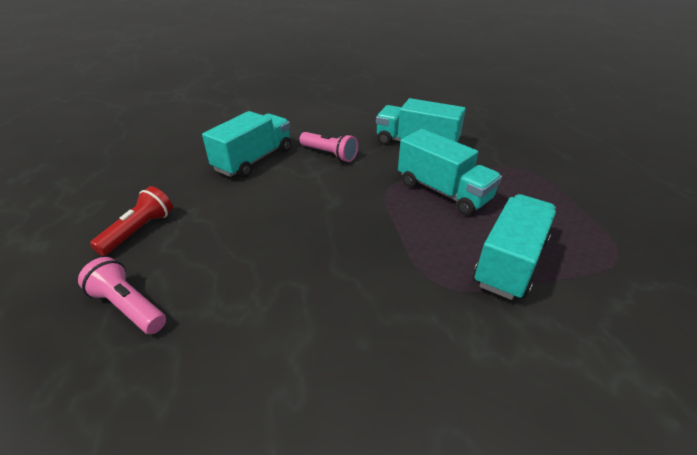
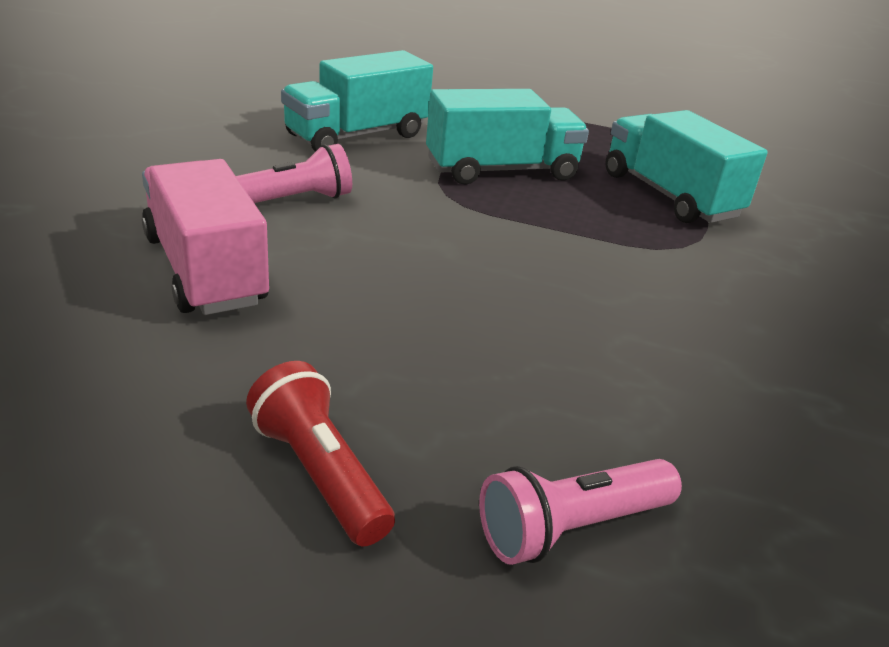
camera: 65 degrees left, 5 degrees down
turquoise truck [202,111,291,178] -> pink truck [142,159,269,315]

